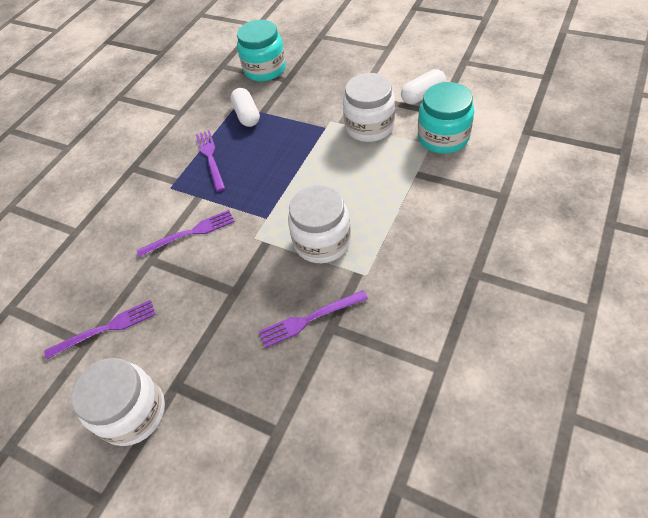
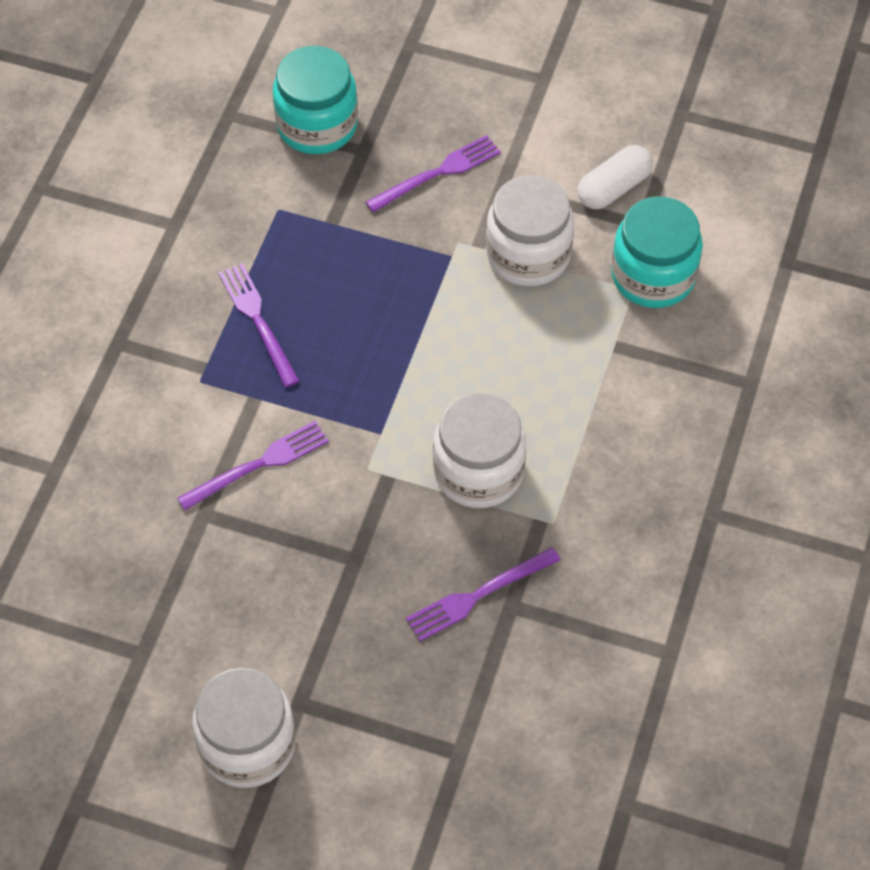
camera: 15 degrees left, 5 degrees up
purple fork [44,300,156,359] -> purple fork moved to [366,135,501,213]
white capsule [230,88,260,127] -> none

